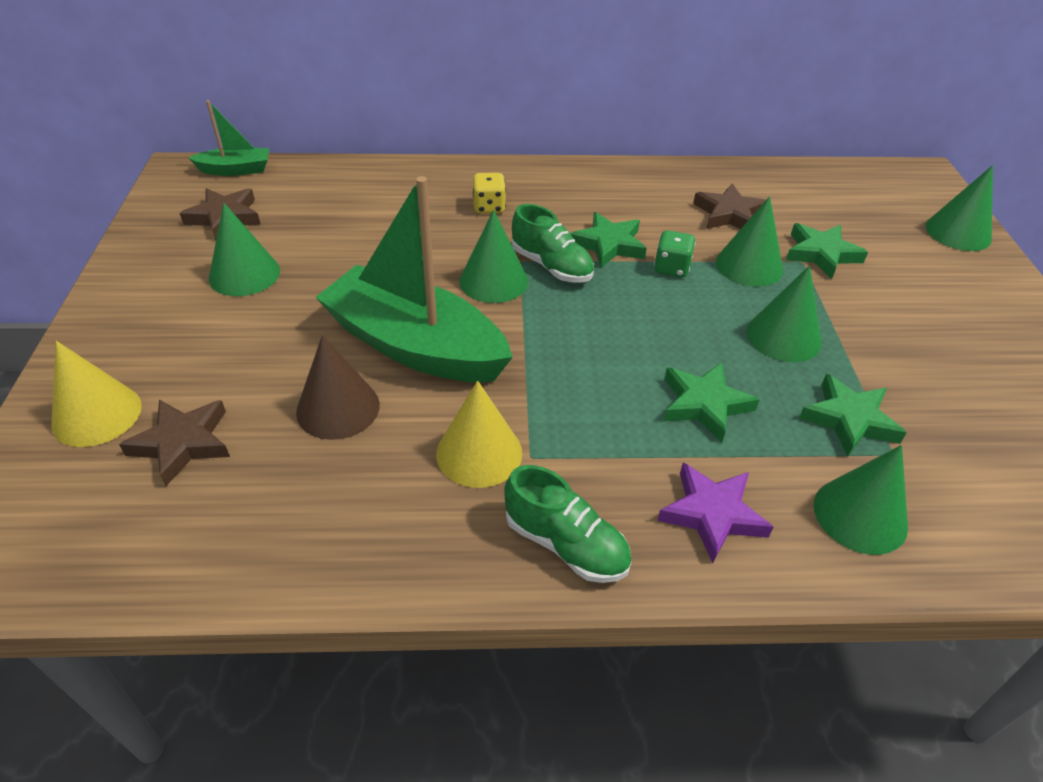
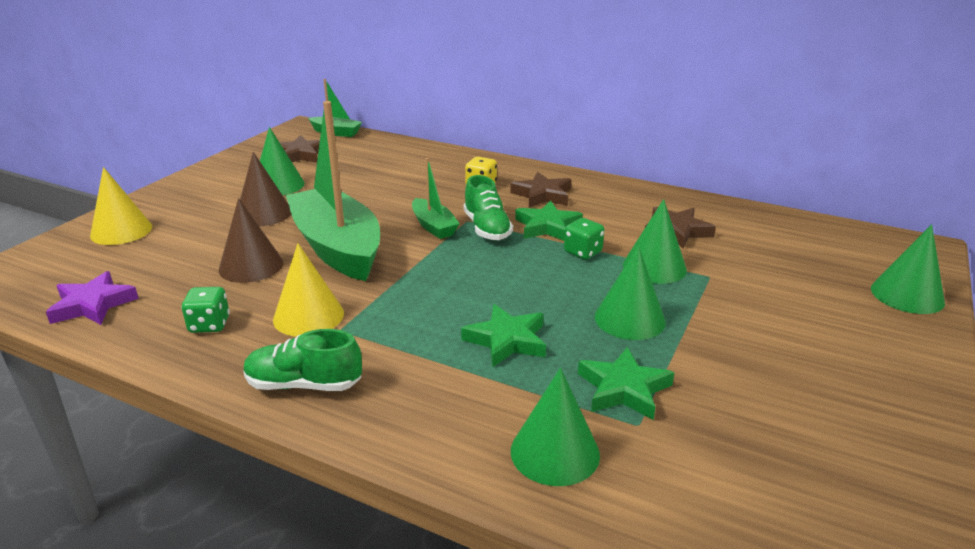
camera: 30 degrees right, 15 degrees down
brown star [119,400,230,486] -> brown star moved to [510,172,571,208]
green cone [459,210,528,303] -> green boat [412,158,460,239]
green shoe [504,465,632,583] -> green shoe turned 120 degrees clockwise [243,329,362,391]
purple star [657,463,773,563] -> purple star moved to [46,271,139,325]
green star [786,223,868,279] -> none
none -> green dice [181,287,230,333]
none -> brown cone [240,152,291,226]

